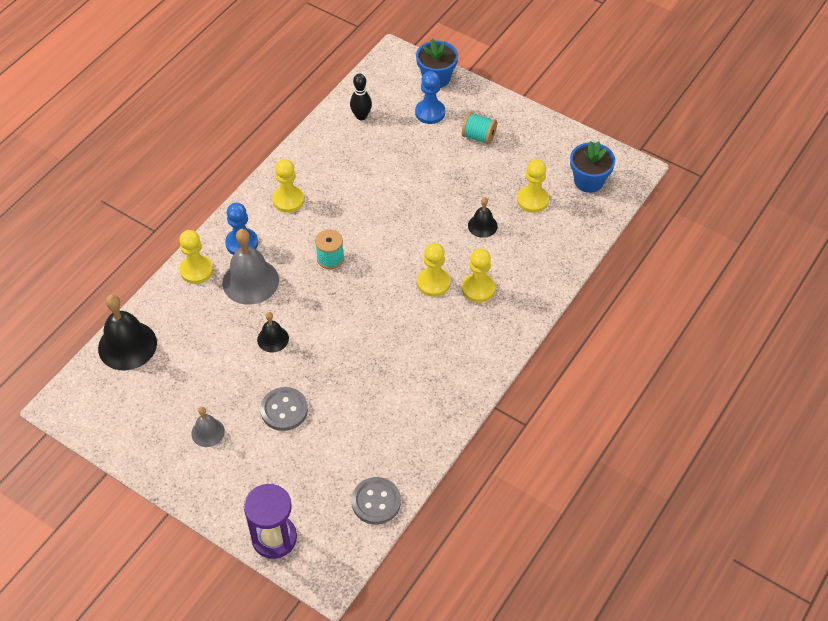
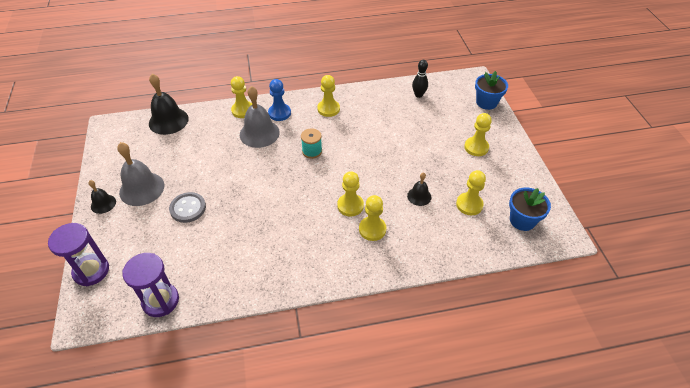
camera: 45 degrees right, 5 degrees down
grey bell [191,407,225,447] -> grey bell [117,142,164,206], size x1.84
black bell [257,312,289,352] -> black bell moved to [88,180,116,214]
grey button [352,477,401,525] -> purple hourglass [122,253,179,317]
blue pawn [415,71,445,124] -> none
turquoise spool [462,112,497,145] -> yellow pawn [464,113,492,156]

